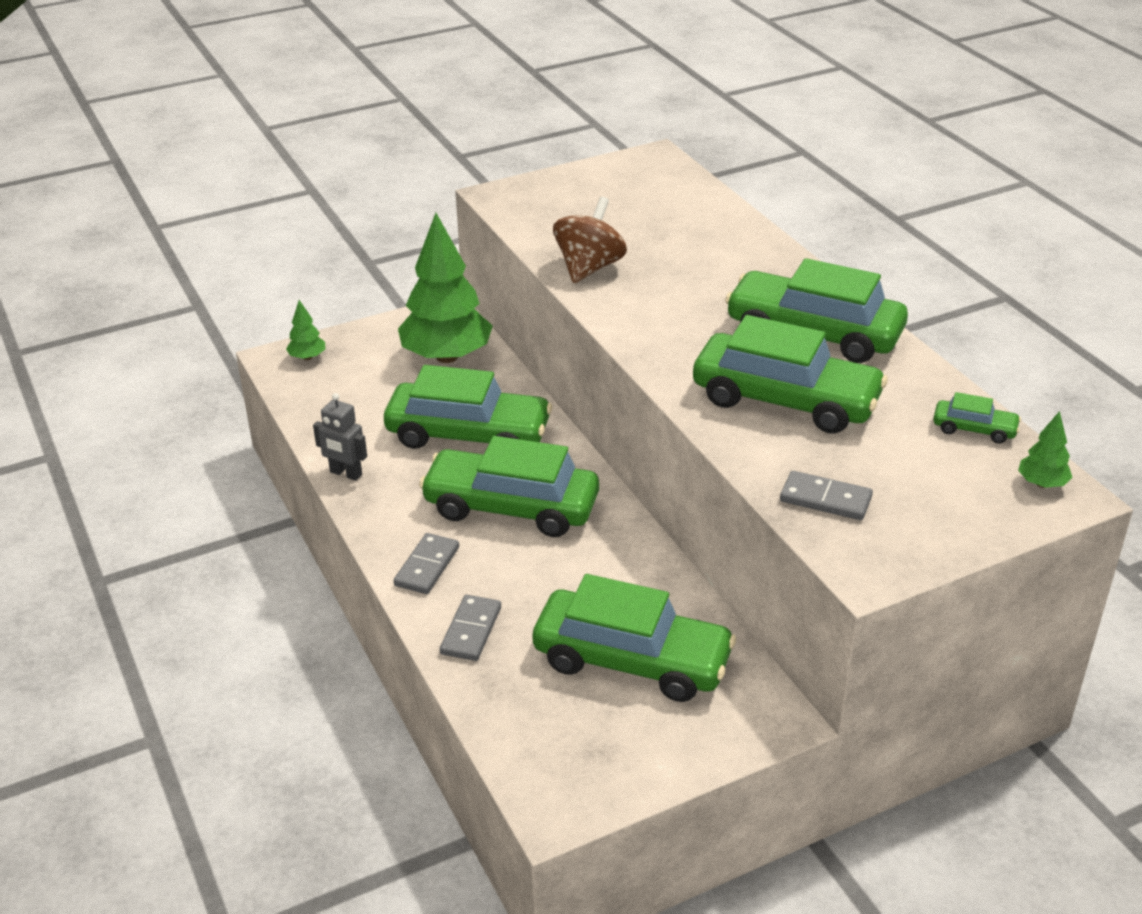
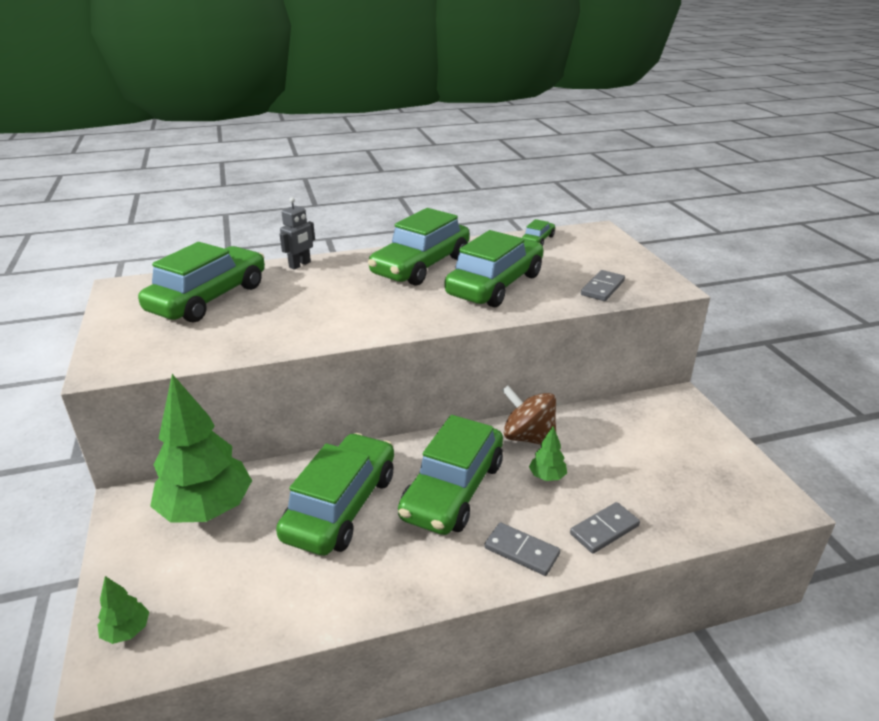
camera: 80 degrees left, 5 degrees down
grey robot [313,393,367,481] -> grey robot moved to [280,197,315,270]
grey domino [440,595,501,661] -> grey domino turned 60 degrees counterclockwise [570,502,640,554]
green car [533,574,736,702] -> green car moved to [138,242,265,323]
brown spinning top [553,197,627,283] -> brown spinning top moved to [502,385,556,445]
green tree [1018,411,1073,488] -> green tree moved to [529,426,567,481]

